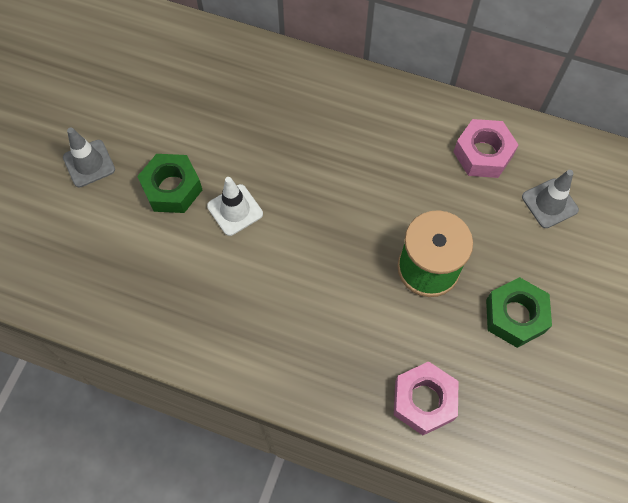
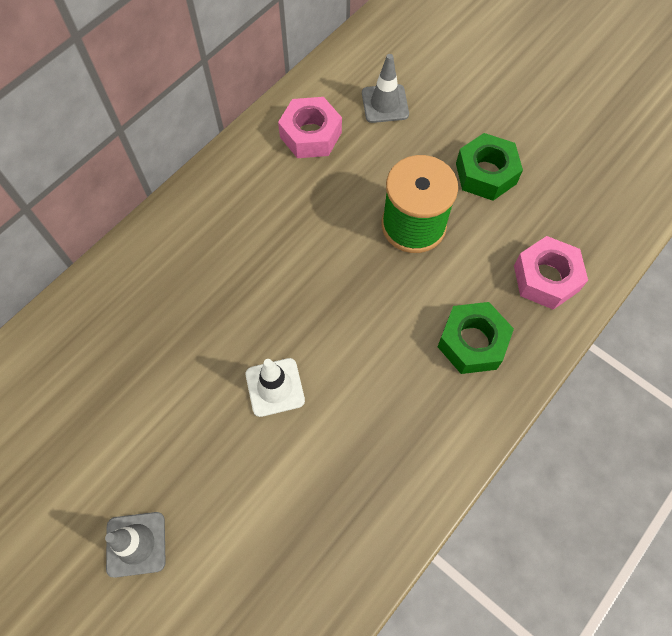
camera: 70 degrees left, 0 degrees up
green nut [137,154,202,213] -> green nut moved to [437,302,514,374]

